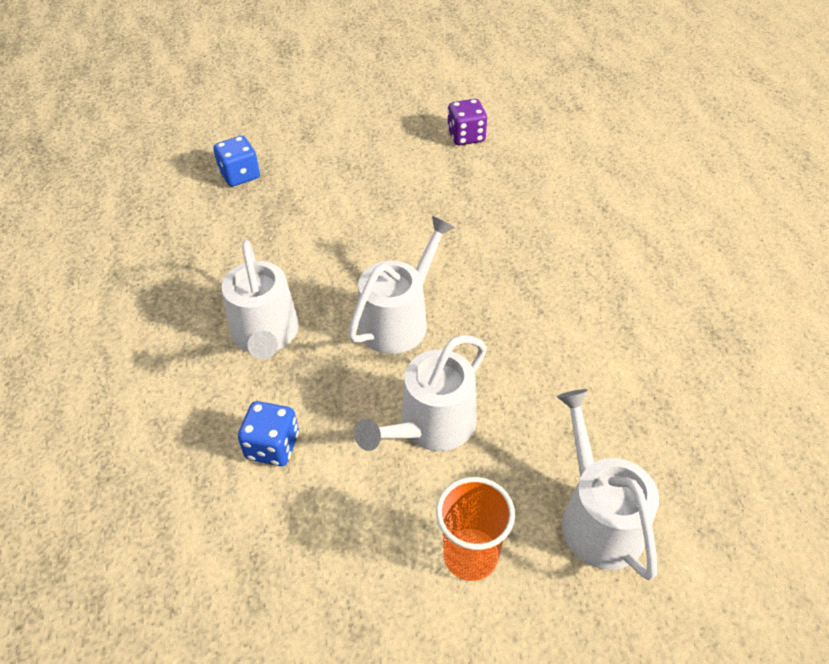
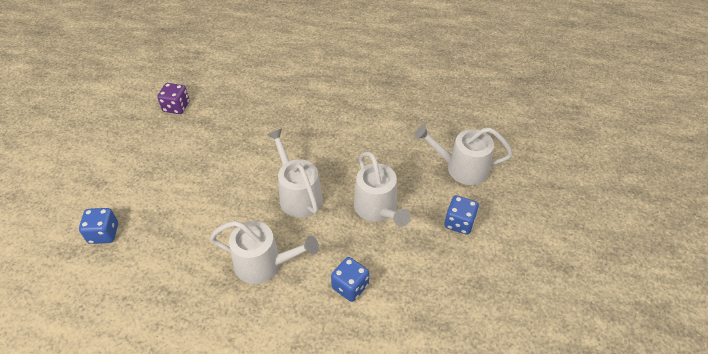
camera: 65 degrees left, 0 degrees up
orange cup [436,477,515,581] -> blue dice [445,195,479,235]

